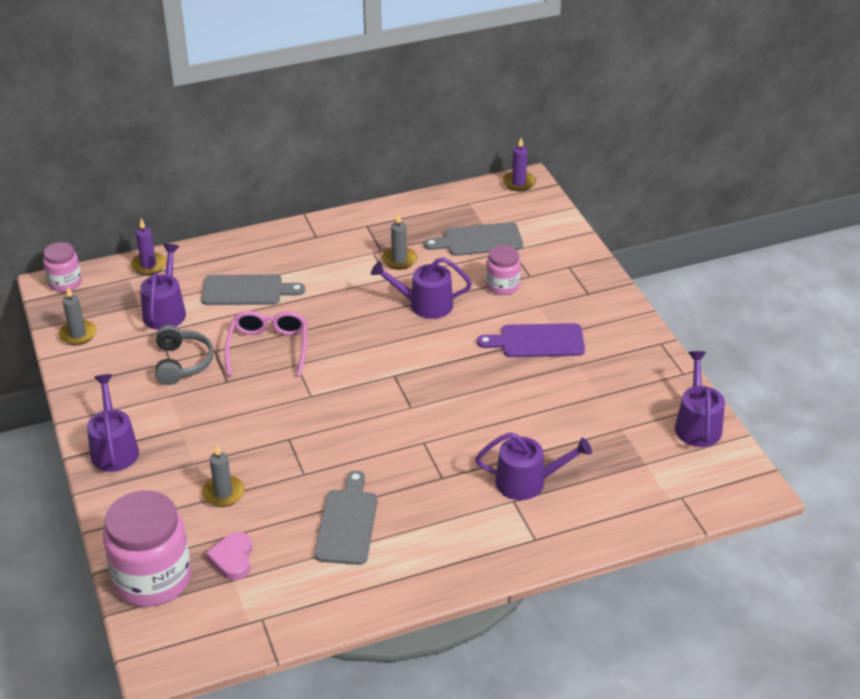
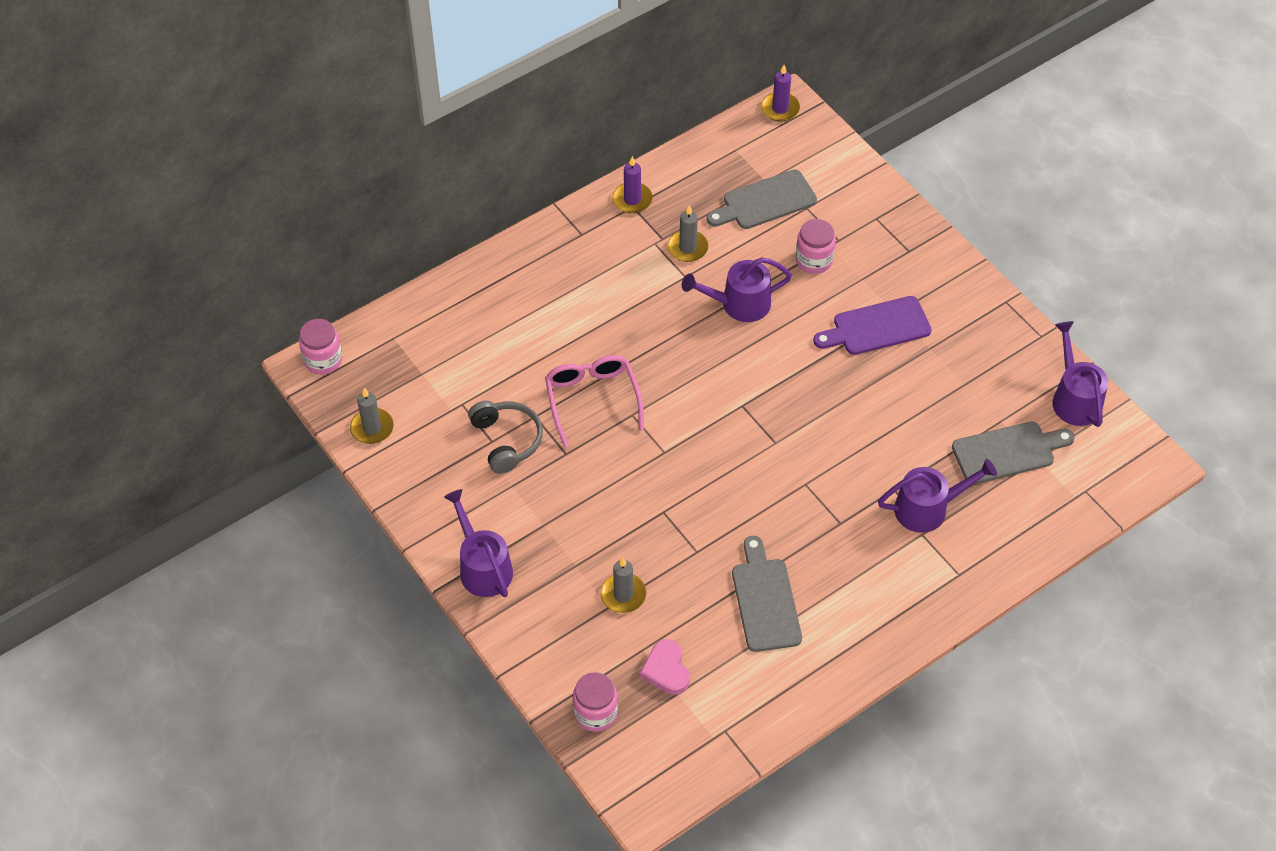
camera: 15 degrees left, 15 degrees up
pink jar [103,490,191,607] -> pink jar [573,672,618,732], size x0.53
purple candle [130,219,167,275] -> purple candle moved to [612,156,653,213]
purple watering can [140,244,186,330] -> none
grey cutting board [201,274,305,305] -> grey cutting board moved to [952,422,1075,484]

